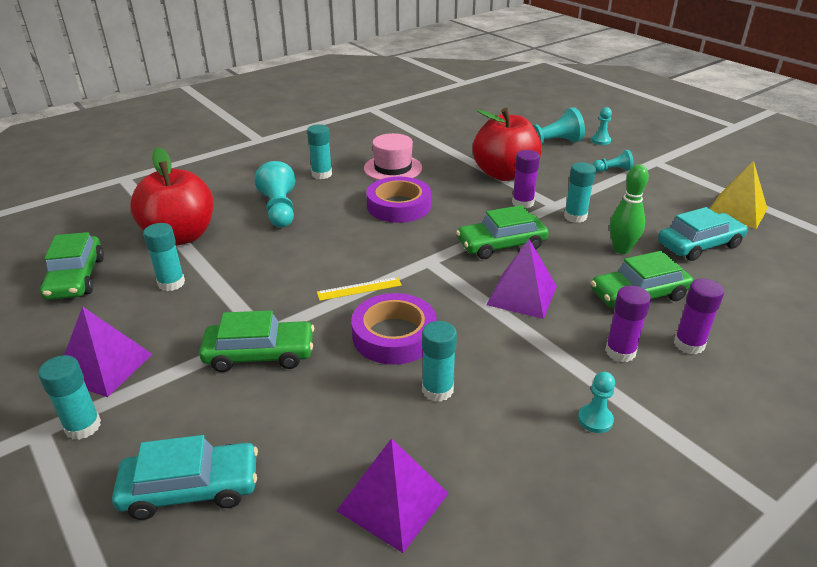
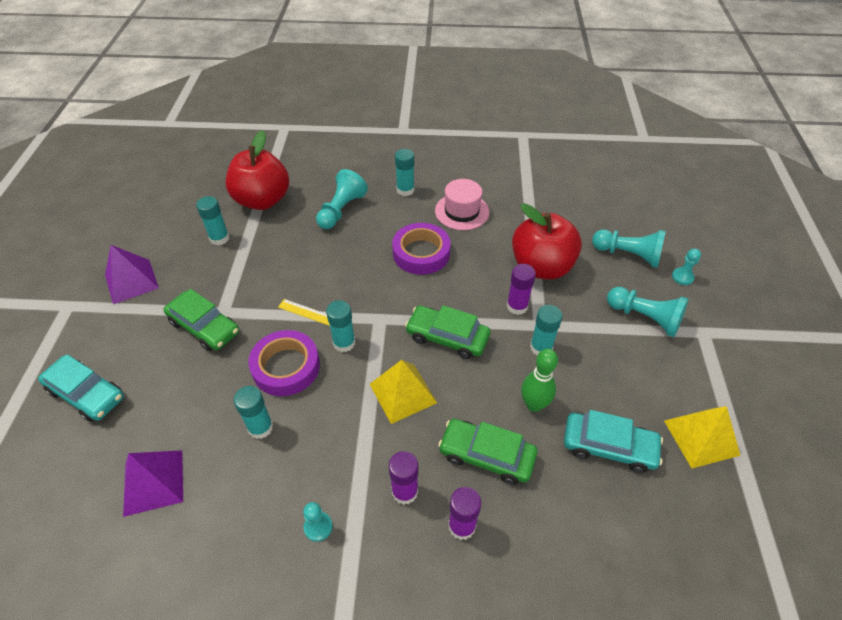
camera: 40 degrees right, 15 degrees up
turquoise glue stick [38,355,101,440] -> turquoise glue stick moved to [326,300,355,352]
green car [40,232,104,300] -> none
purple pyramid [487,239,557,319] -> yellow pyramid [370,360,437,424]
turquoise pawn [593,150,634,172] -> turquoise pawn [607,287,689,337], size x1.78

